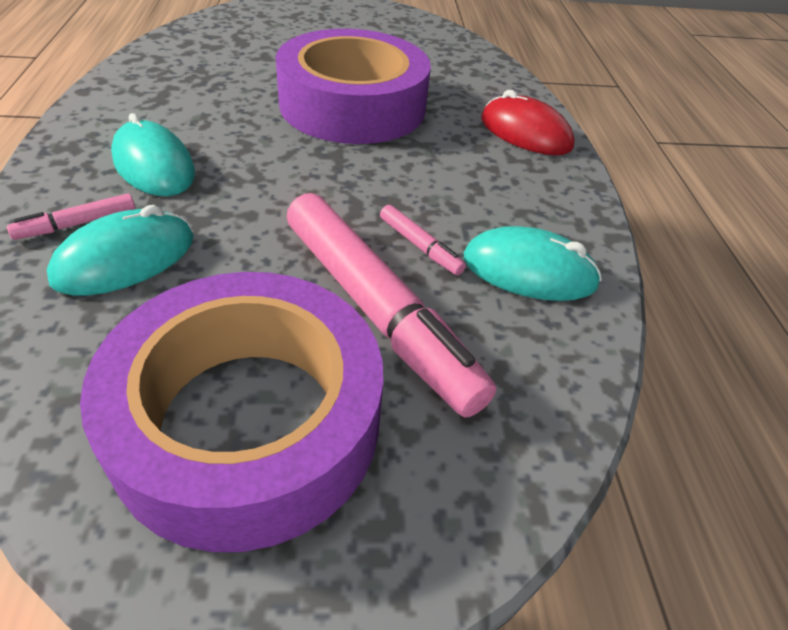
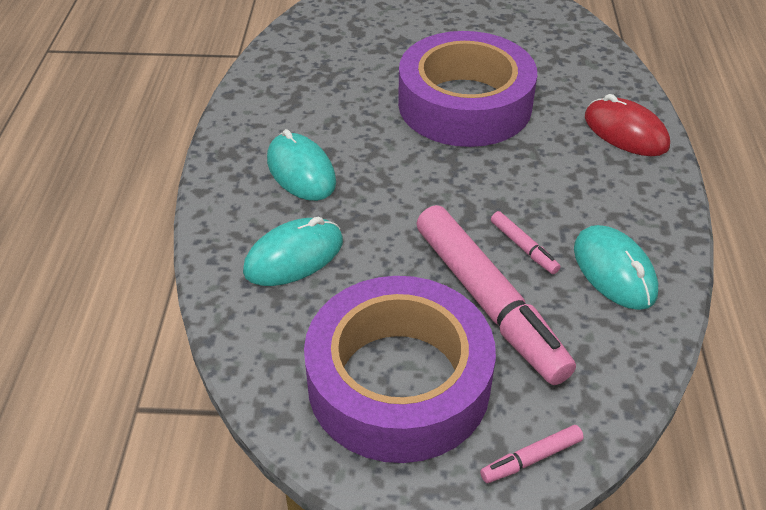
camera: 10 degrees right, 0 degrees up
pink marker [7,193,135,240] -> pink marker moved to [480,425,584,483]
turquoise mouse [464,226,602,301] -> turquoise mouse turned 45 degrees clockwise [574,225,658,310]

